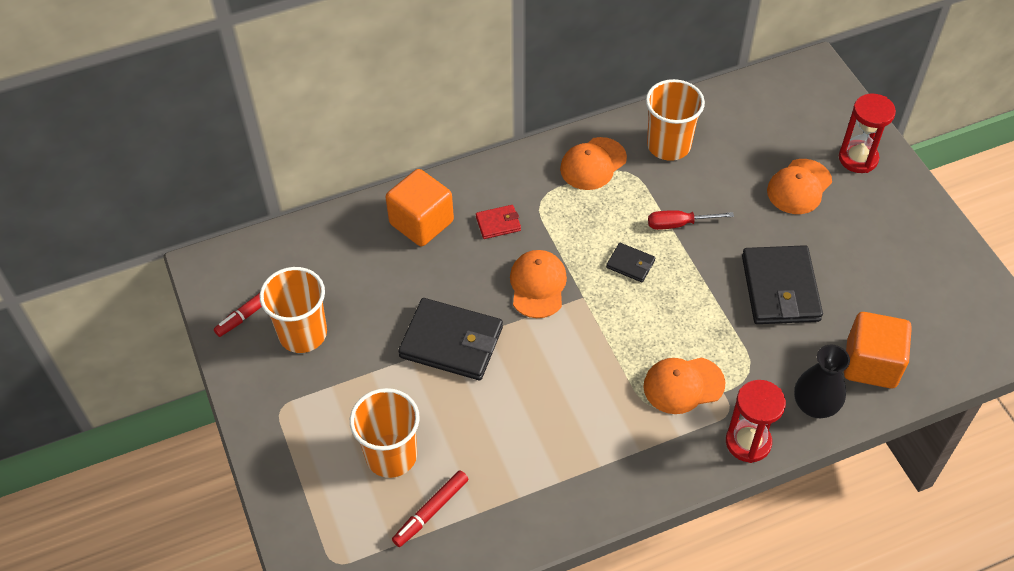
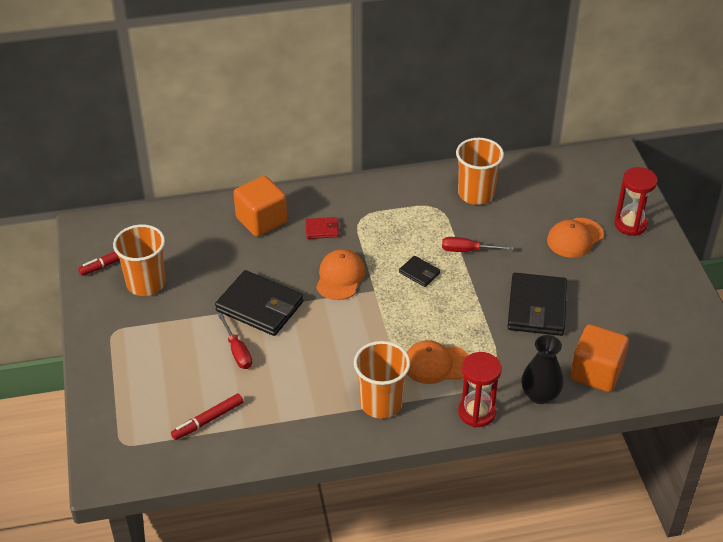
camera: 10 degrees right, 10 degrees down
orange cup [350,388,420,478] -> orange cup moved to [354,341,410,419]
orange cap [560,137,627,190] -> none
none -> red screwdriver [218,313,252,369]

